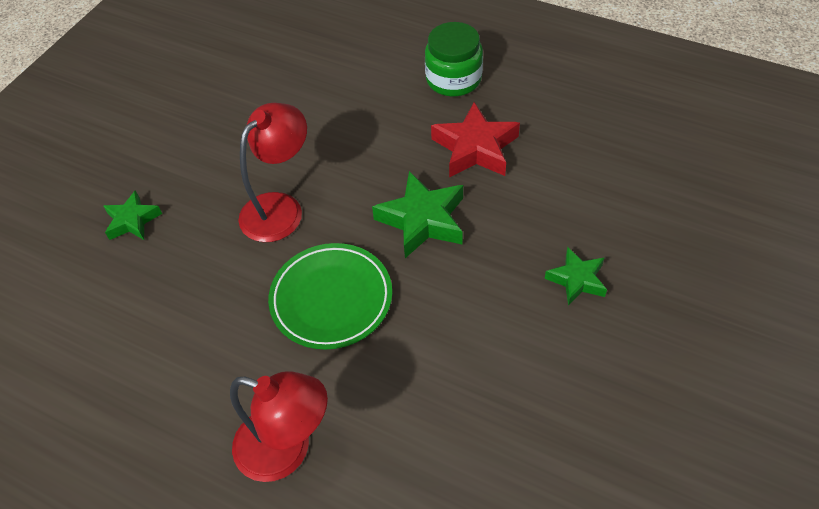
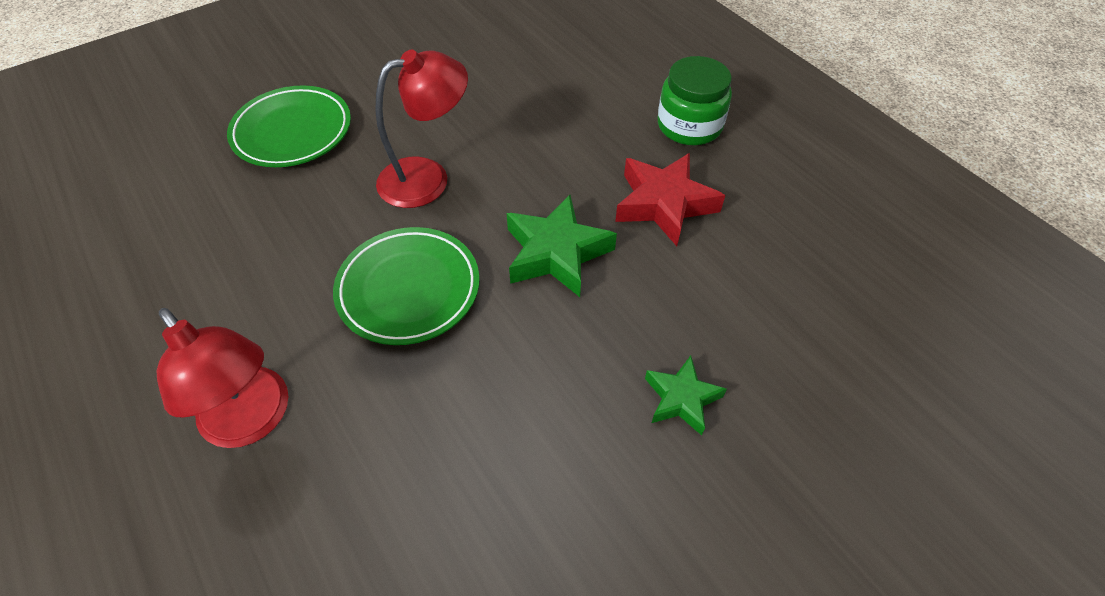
camera: 25 degrees right, 0 degrees up
green star [103,190,162,240] -> green plate [227,85,351,167]

